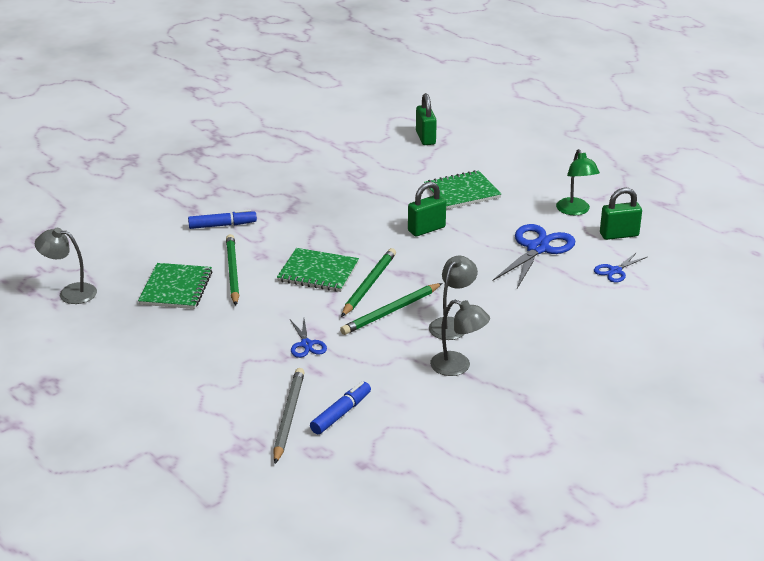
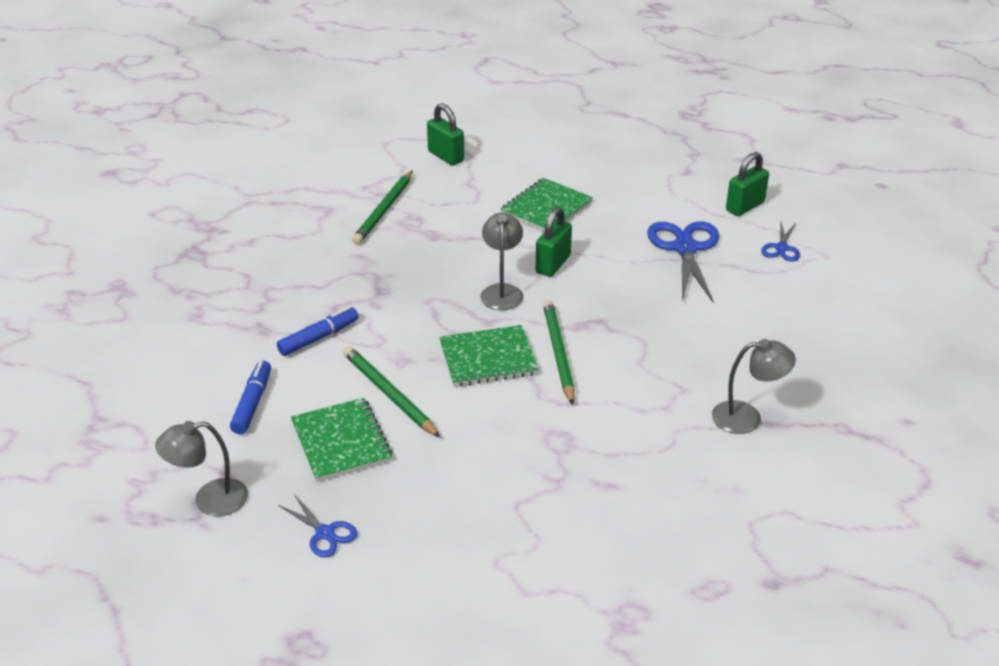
camera: 30 degrees left, 5 degrees up
grey pencil [274,368,305,464] -> none
blue scissors [290,319,327,358] -> blue scissors moved to [278,494,357,557]
blue marker [310,381,371,434] -> blue marker moved to [230,361,271,434]
green pencil [340,283,442,335] -> green pencil moved to [352,170,413,244]
grey lamp [429,256,478,340] -> grey lamp moved to [480,212,523,310]
green lamp [556,149,600,215] -> none

